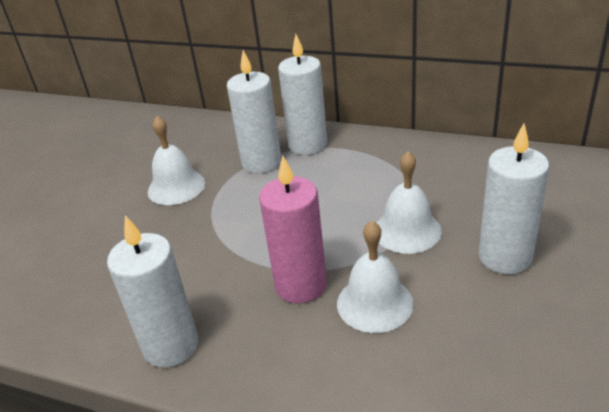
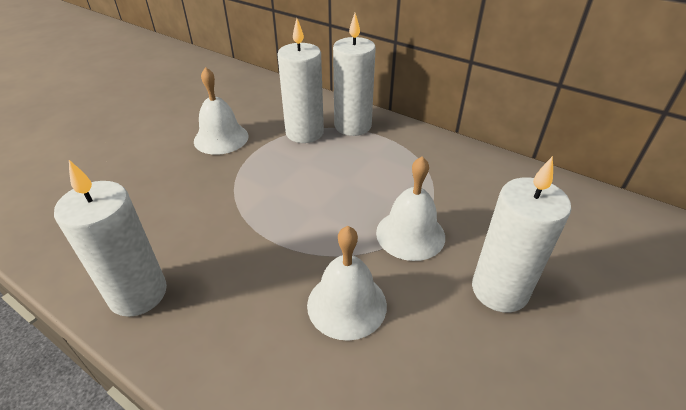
camera: 10 degrees right, 5 degrees up
pink candle [259,156,327,303] -> none

